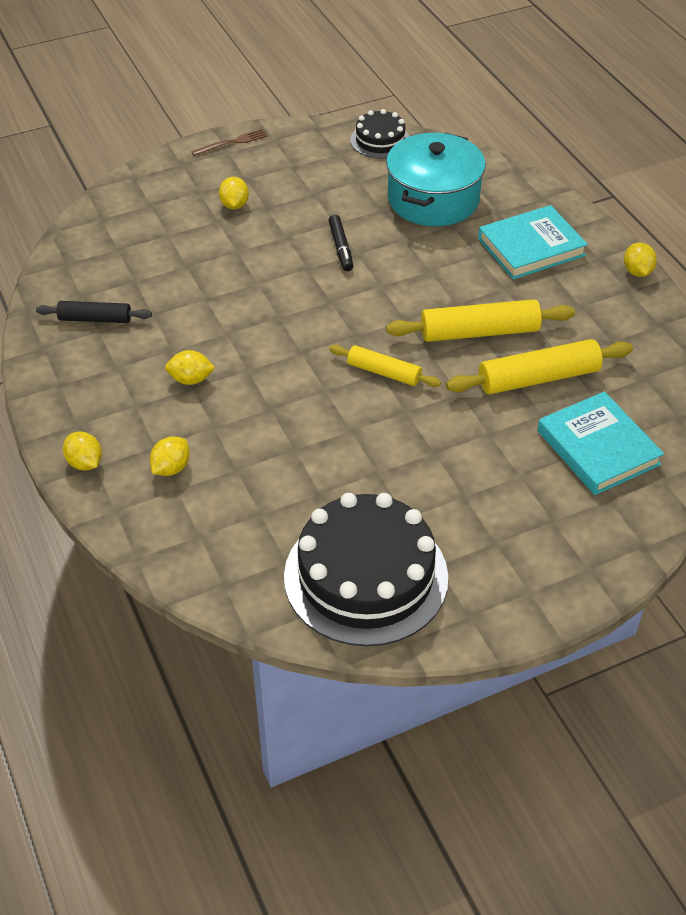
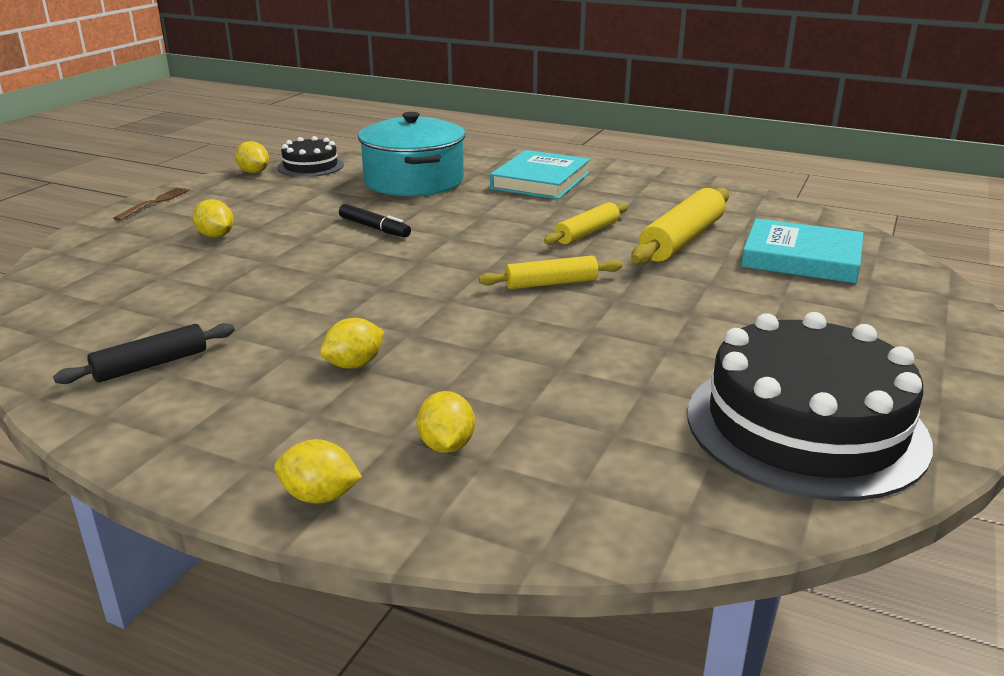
camera: 40 degrees left, 20 degrees down
yellow rolling pin [386,299,575,342] -> yellow rolling pin [544,202,628,245], size x0.62
yellow lemon [624,242,657,277] -> yellow lemon moved to [235,141,269,173]

